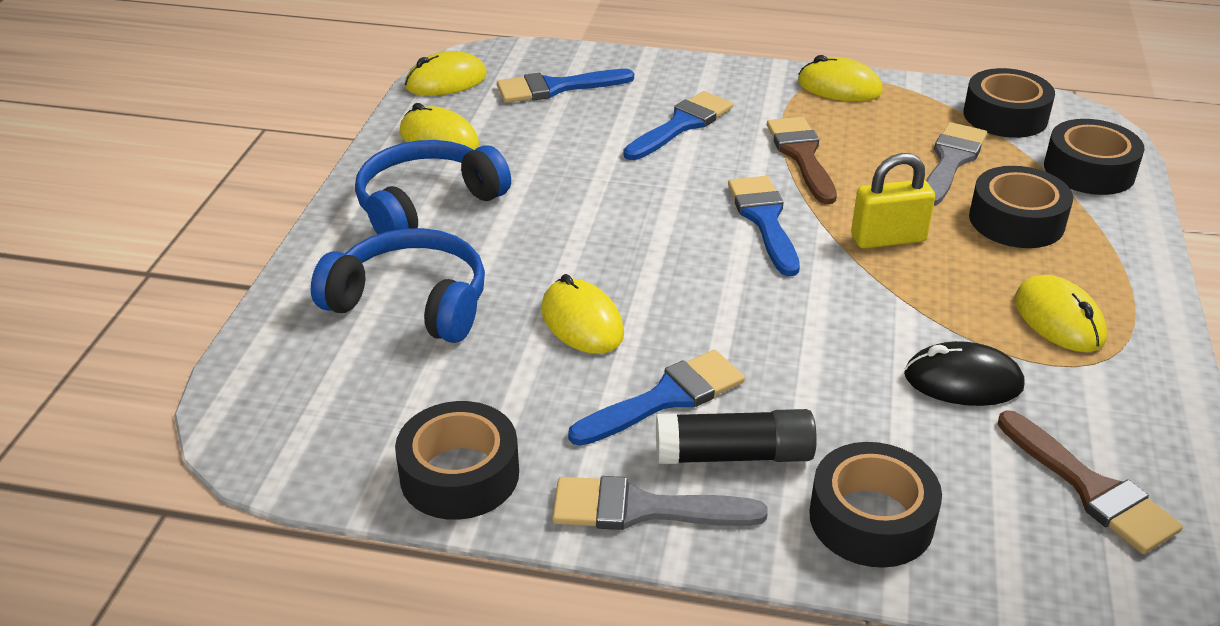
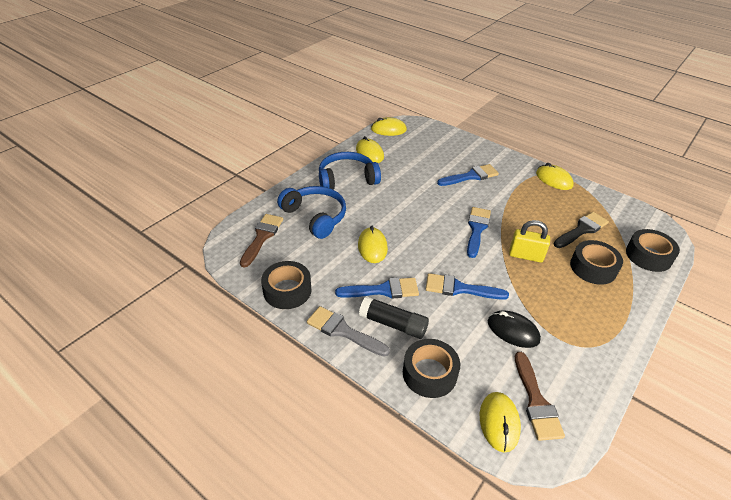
camera: 25 degrees right, 5 degrees up
blue brush [497,69,634,103] -> blue brush moved to [426,273,509,300]
brown brush [767,117,837,204] -> brown brush moved to [240,214,283,268]
grey brush [926,122,987,206] -> black brush [554,212,609,248]
black tape [963,68,1055,138] -> none
yellow mouse [1015,275,1107,352] -> yellow mouse moved to [480,392,521,453]

